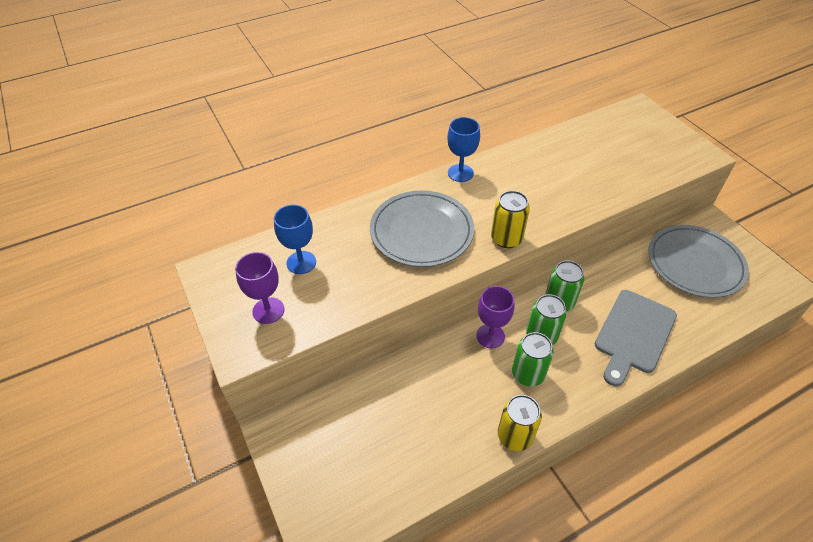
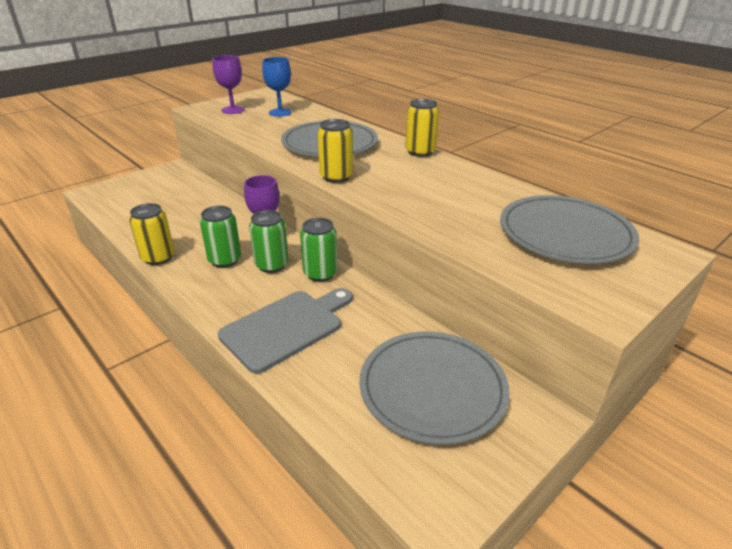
camera: 75 degrees right, 15 degrees down
blue goblet [447,117,480,182] -> yellow can [405,99,439,157]
grey cutting board [595,290,677,386] -> grey cutting board turned 120 degrees clockwise [218,288,353,374]
none -> grey plate [500,195,639,264]

